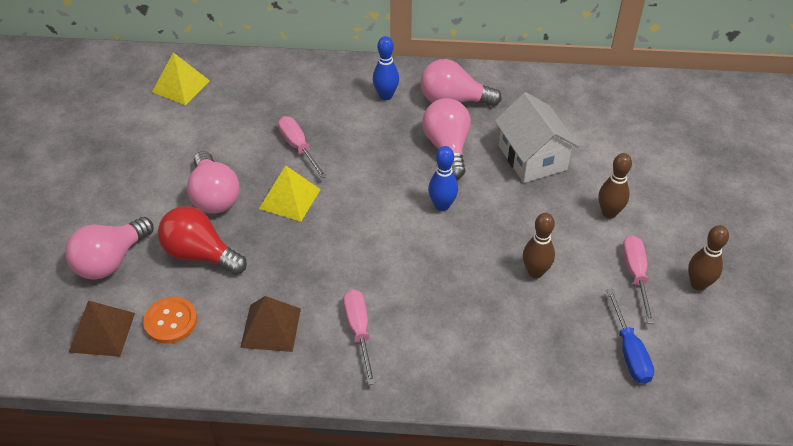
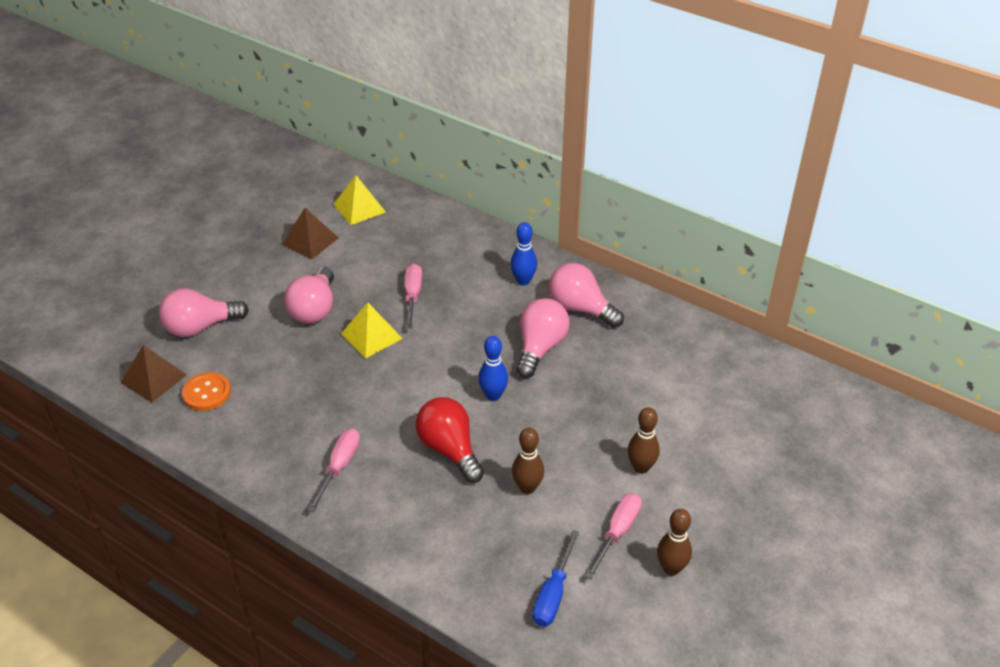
camera: 30 degrees right, 5 degrees down
red light bulb [158,206,247,275] -> red light bulb moved to [416,397,484,483]
brown pyramid [240,296,301,352] -> brown pyramid moved to [282,208,339,259]
white house [495,92,579,183] -> none

